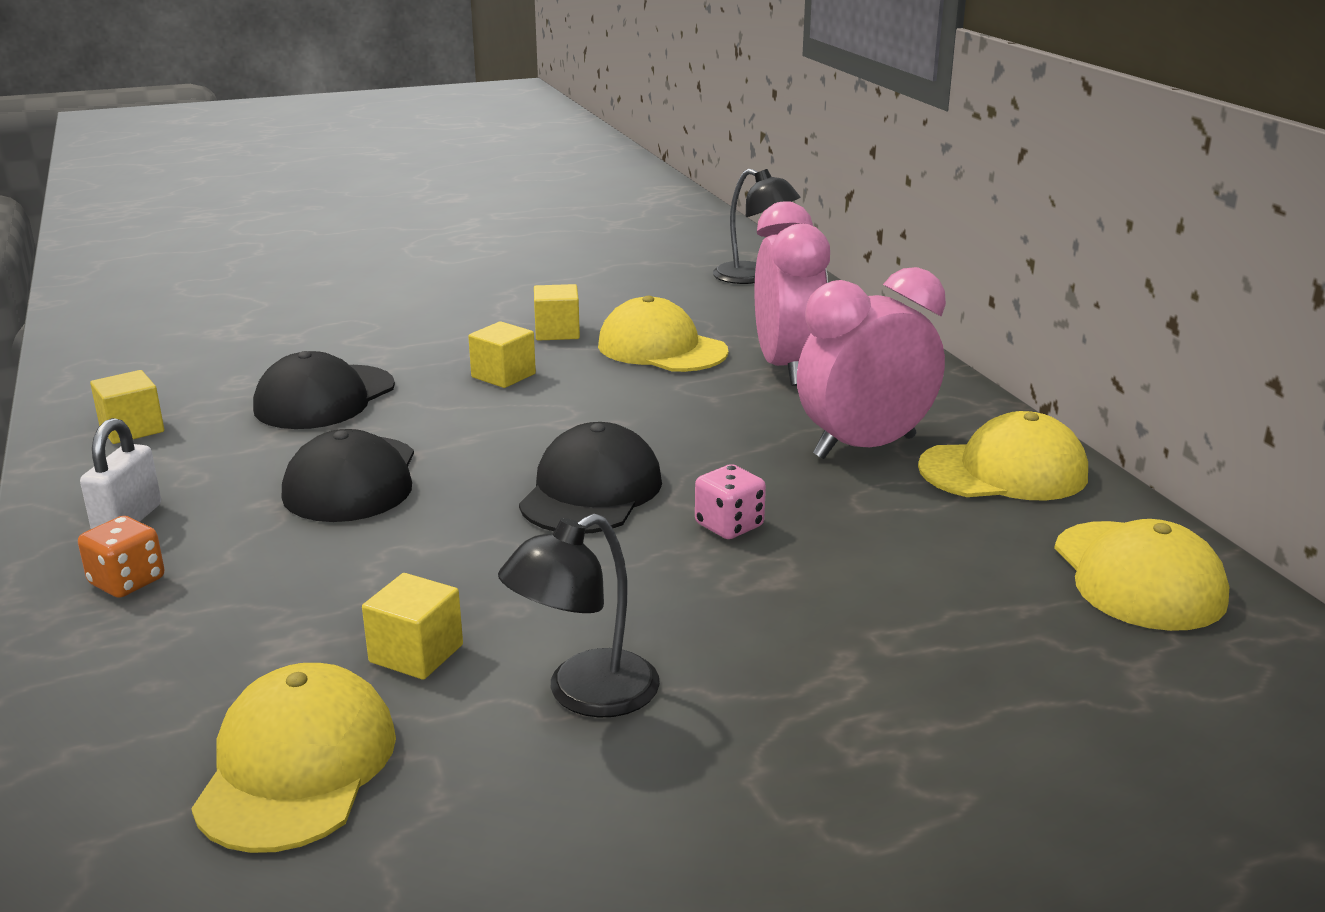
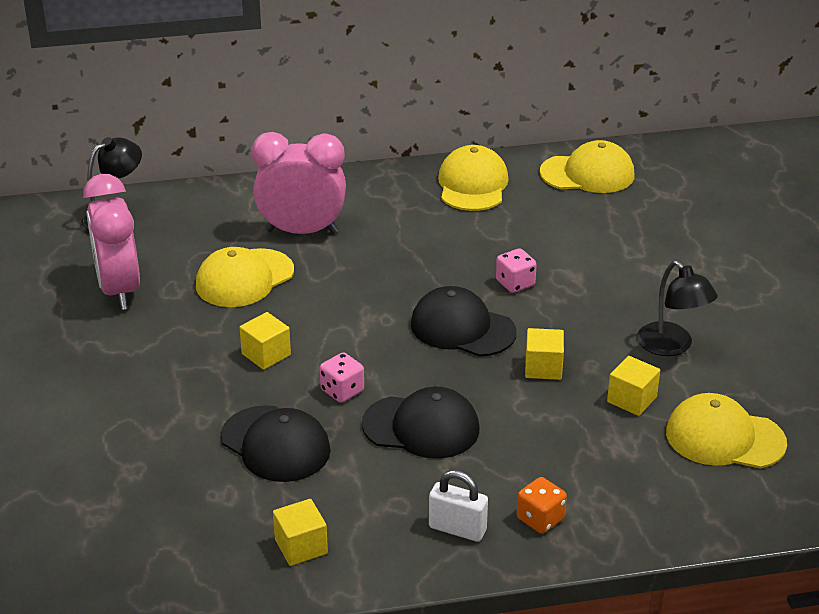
camera: 80 degrees left, 10 degrees up
yellow cube [534,284,580,341] -> yellow cube moved to [525,328,564,380]
pink clock [797,267,946,459] -> pink clock moved to [83,174,140,310]
none -> pink dice [320,352,364,403]

